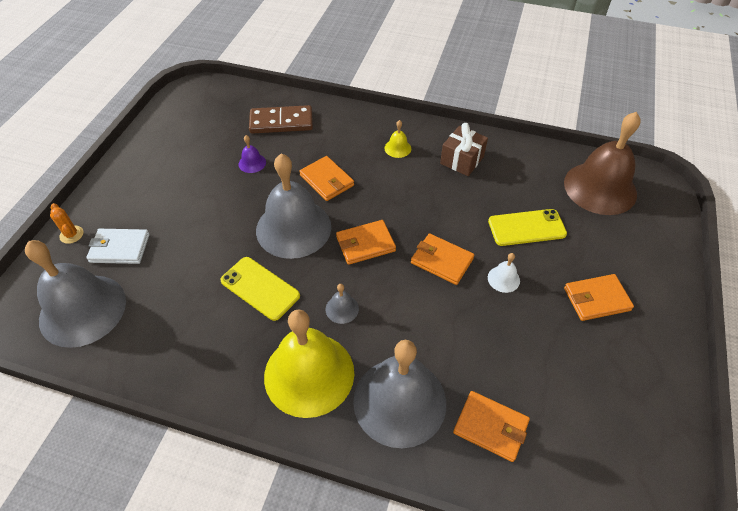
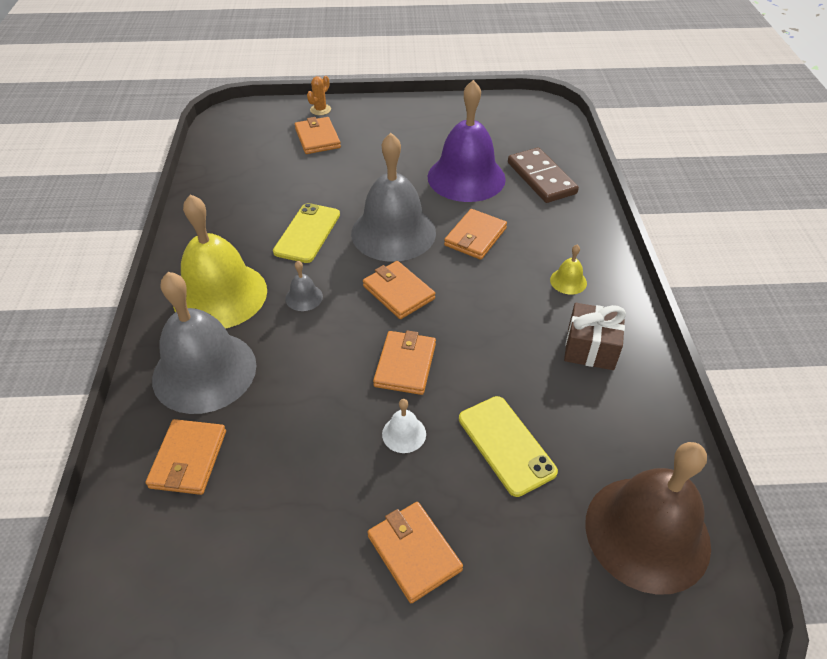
camera: 70 degrees right, 5 degrees down
grey bell [25,240,126,348] -> none
white wallet [86,229,150,264] -> orange wallet [295,117,341,154]
purple bell [239,135,266,173] -> purple bell [428,80,506,202], size x2.49

